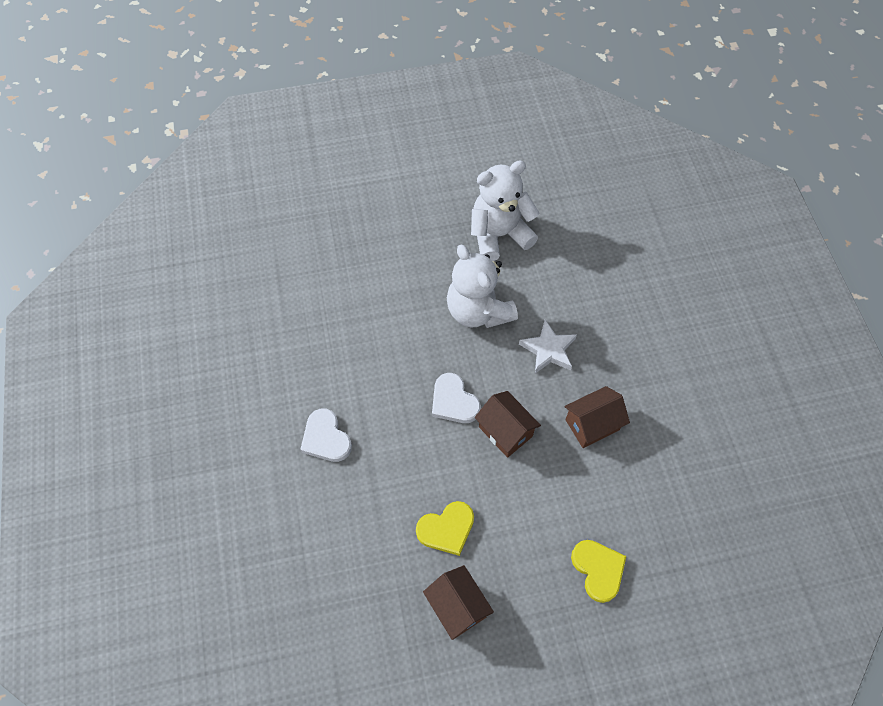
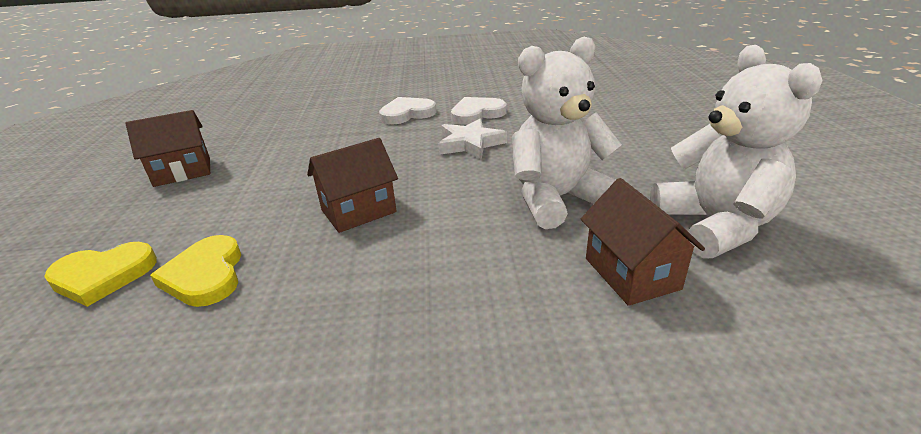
camera: 100 degrees right, 30 degrees down
yellow heart [416,501,474,556] -> yellow heart moved to [150,235,241,307]
white heart [432,373,481,423] -> white heart moved to [451,97,506,125]
white star [519,320,577,373] -> white star moved to [438,119,507,160]
brown house [564,386,630,448] -> brown house moved to [580,178,705,306]

